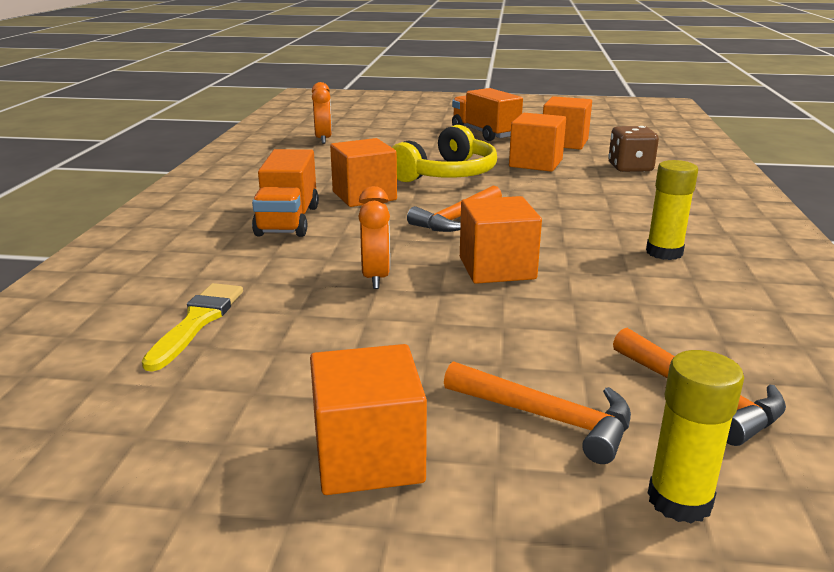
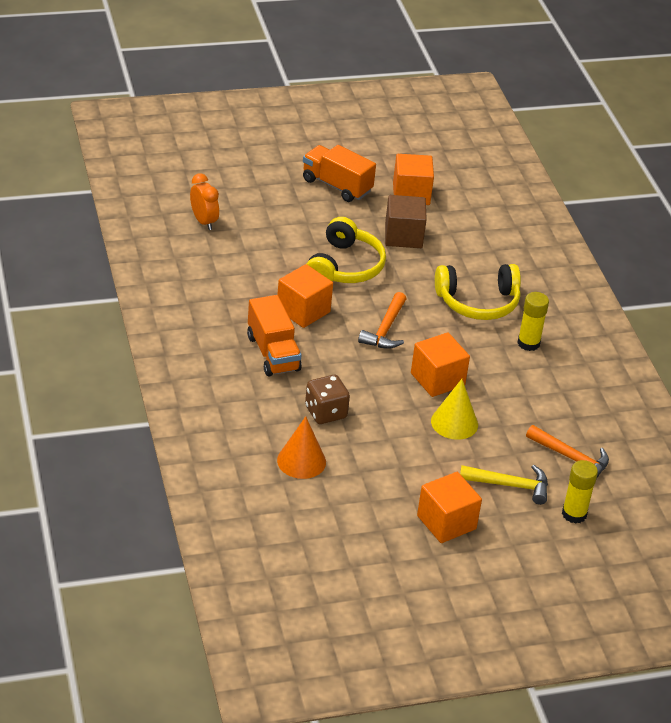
camera: 25 degrees left, 15 degrees up
yellow brush [142,283,243,371] -> orange cone [277,416,326,479]
orange clock [358,186,390,289] -> none
orange hammer [444,361,631,464] -> yellow hammer [460,465,548,505]
orange cube [509,113,566,172] -> brown cube [385,195,427,248]
brown dice [608,126,659,172] -> brown dice moved to [305,375,350,424]
none -> yellow cone [431,379,478,440]
none -> yellow headphones [435,264,521,320]

